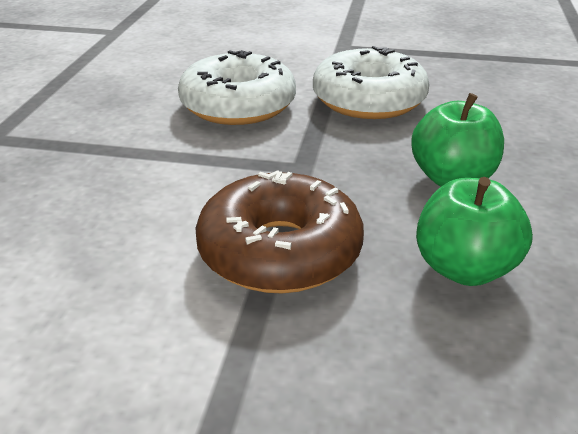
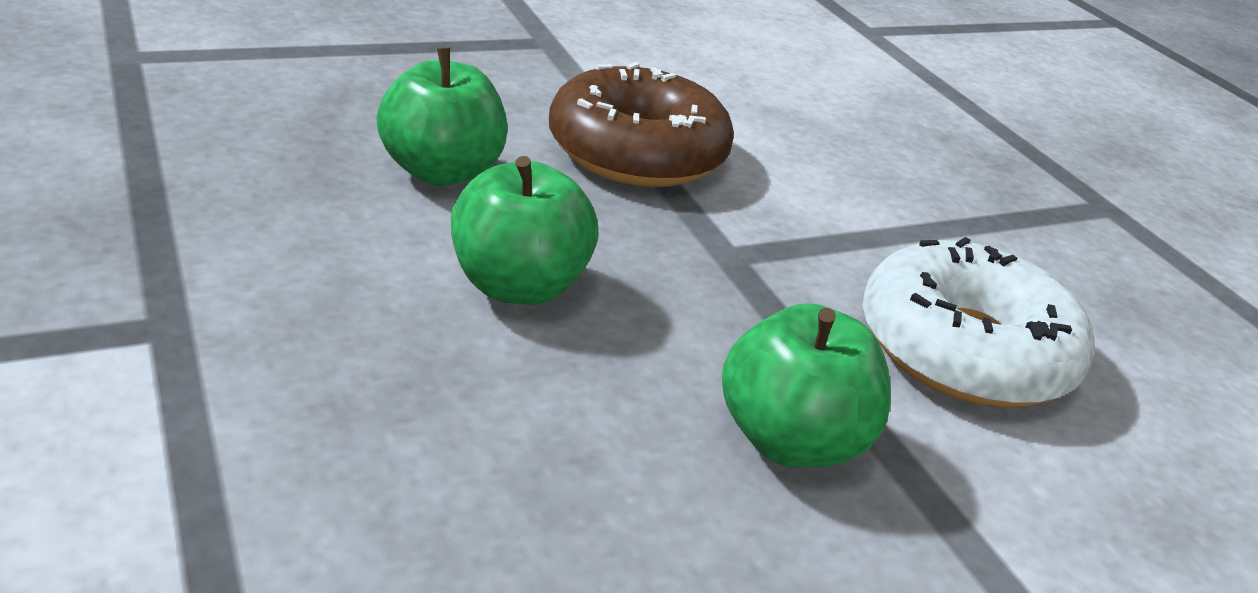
camera: 140 degrees right, 0 degrees up
white donut [313,46,429,119] -> green apple [722,303,891,467]

